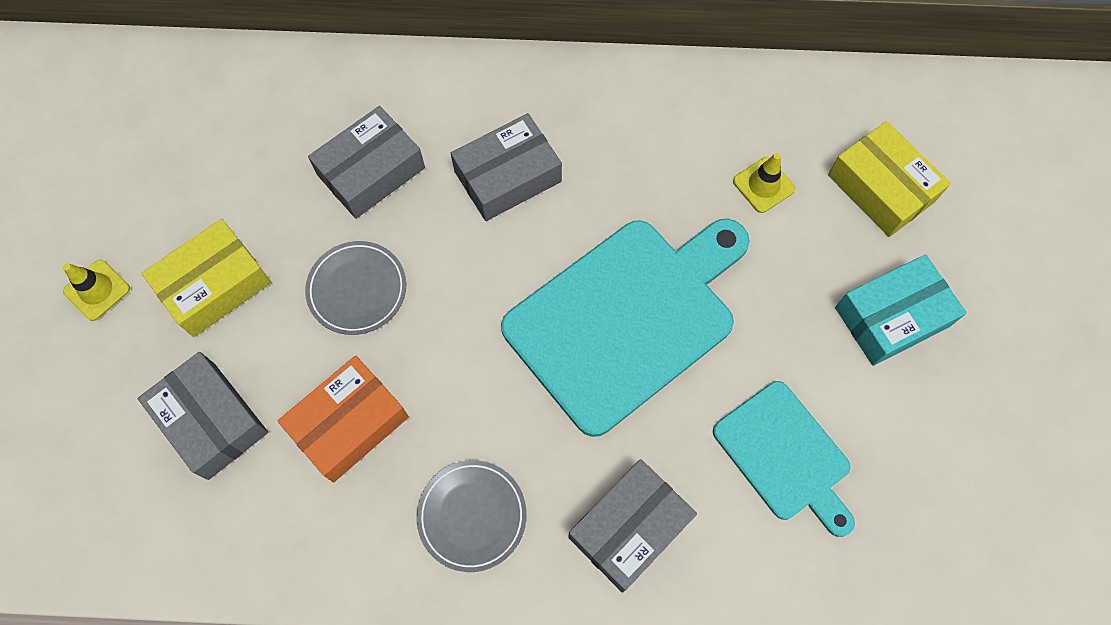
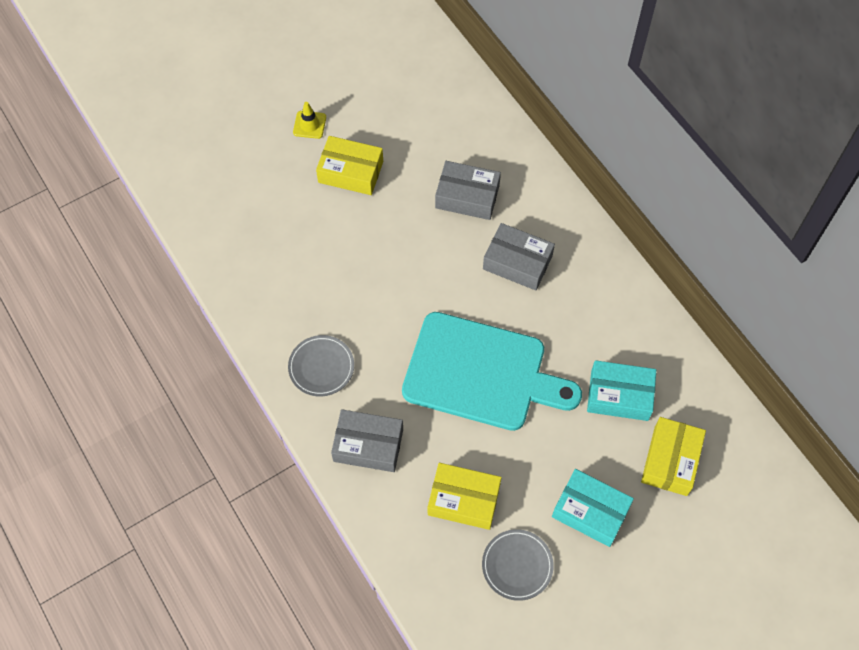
camera: 55 degrees right, 5 degrees down
grey box [137,352,268,480] -> none
orange box [278,356,409,483] -> none
grey plate [305,241,406,335] -> grey plate moved to [482,529,554,601]
turquoise cutting board [713,381,855,537] -> yellow box [428,463,501,530]
yellow traffic cone [733,153,795,213] -> turquoise box [587,360,656,421]

